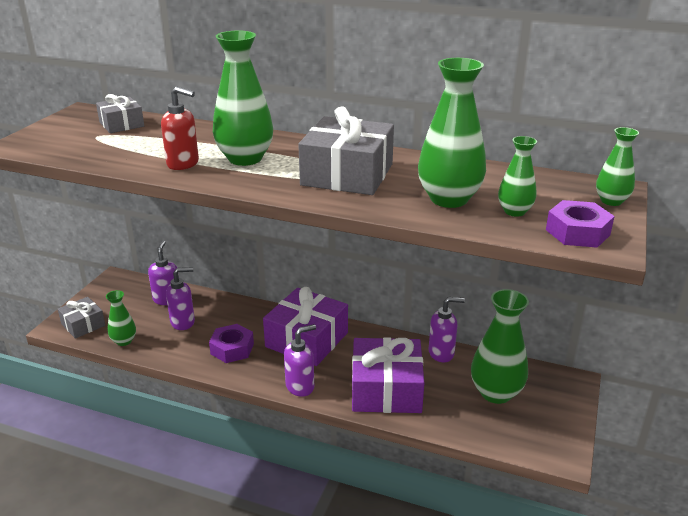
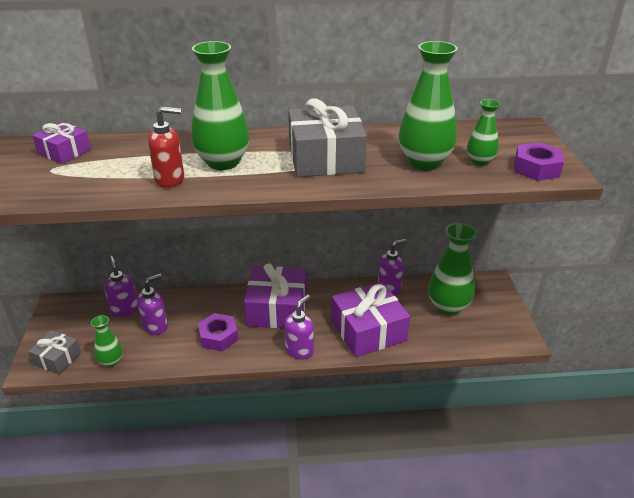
camera: 25 degrees left, 5 degrees up
grey gift [96,94,144,133] -> purple gift [32,122,91,164]
green vase [596,127,639,206] -> none

